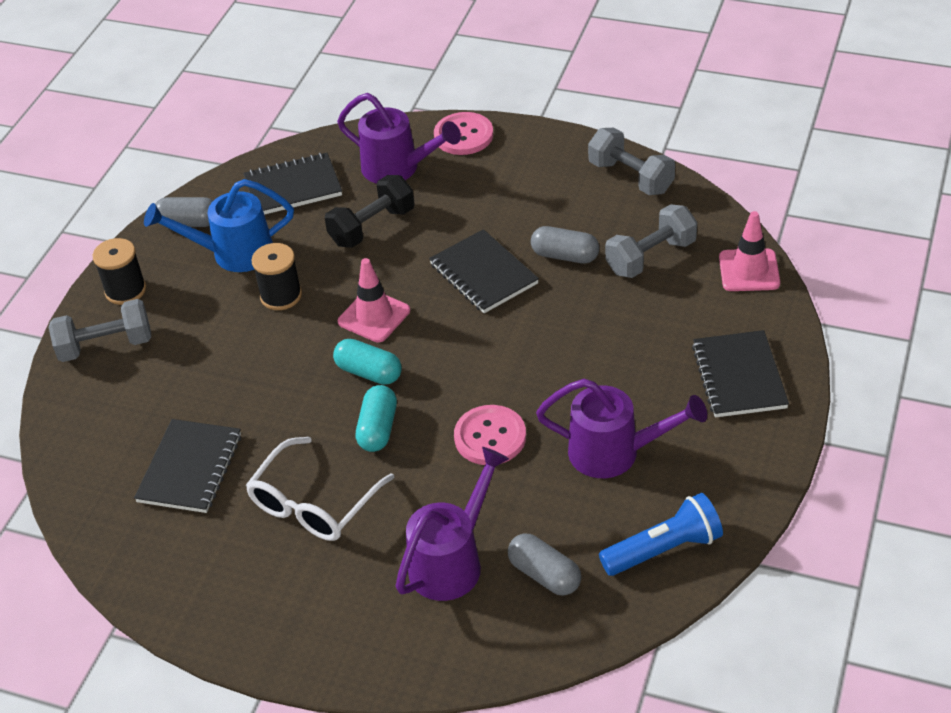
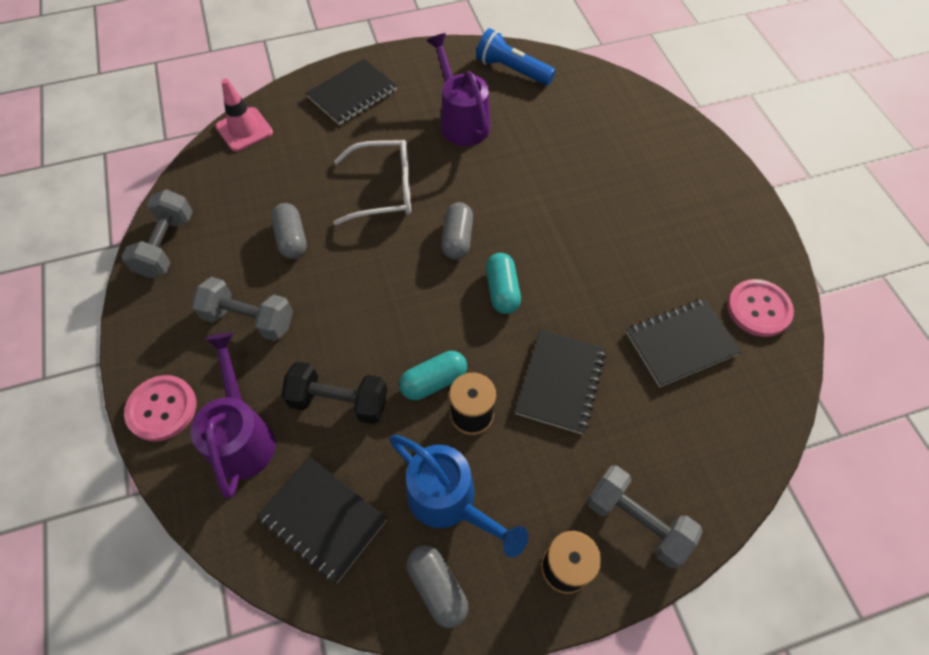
camera: 130 degrees left, 15 degrees up
white glasses [246,437,395,541] -> white glasses moved to [333,140,411,225]
pink traffic cone [338,258,410,342] -> none
turquoise capsule [355,385,397,452] -> turquoise capsule moved to [399,351,467,400]
purple watering can [396,447,509,601] -> none
black notebook [429,229,539,313] -> black notebook moved to [515,330,606,434]
pink button [454,405,526,465] -> pink button moved to [727,279,794,337]
grey capsule [508,534,581,596] -> grey capsule moved to [441,202,473,260]
grey dumbbell [605,204,697,278] -> grey dumbbell moved to [191,277,293,341]

